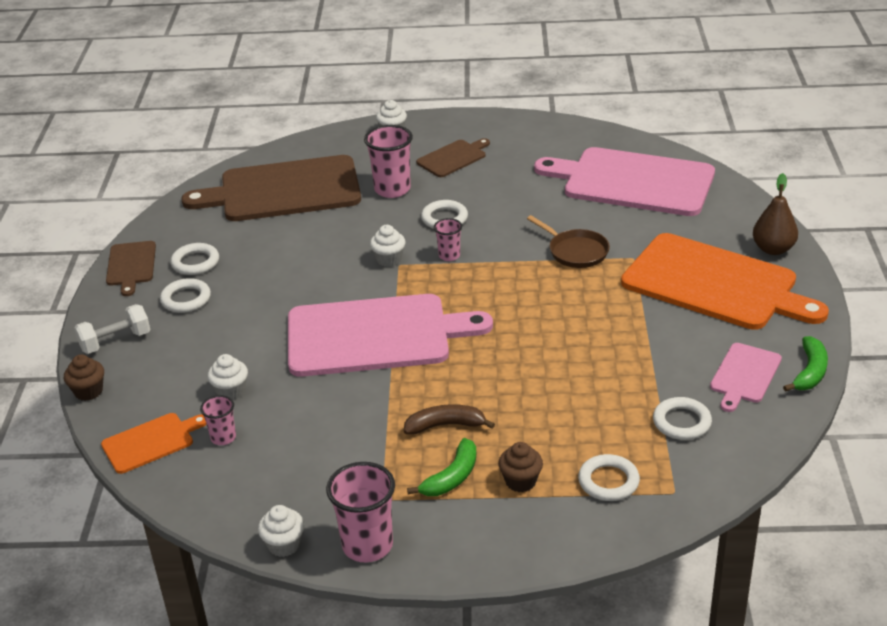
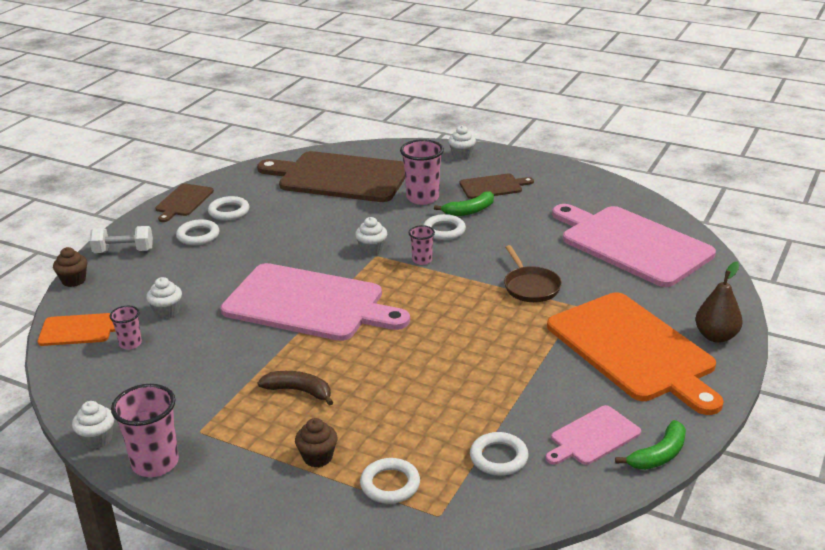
camera: 25 degrees right, 5 degrees down
green banana [407,438,476,496] -> green banana moved to [434,191,494,216]

